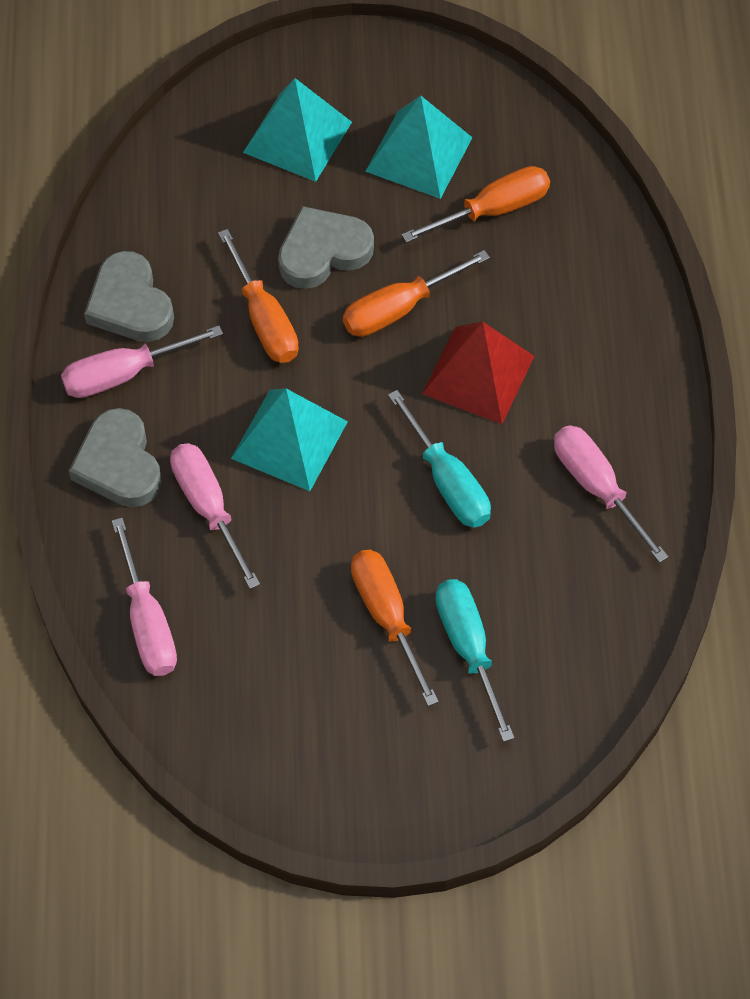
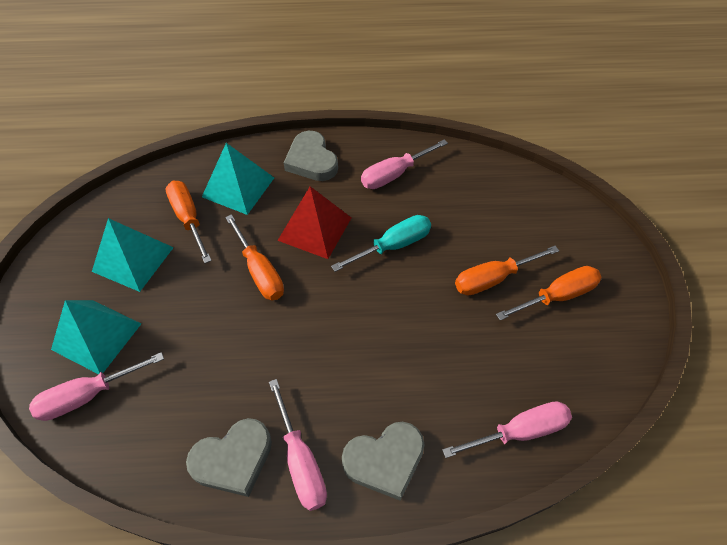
camera: 90 degrees left, 5 degrees down
pink screwdriver [170,443,260,589] -> pink screwdriver moved to [29,352,164,421]
orange screwdriver [218,229,299,363] -> orange screwdriver moved to [496,266,601,320]
turquoise pyramid [231,388,348,491] -> turquoise pyramid moved to [202,143,274,215]
grey heart [278,206,374,289] -> grey heart moved to [284,131,338,181]
turquoise screwdriver [436,579,514,742] -> none

